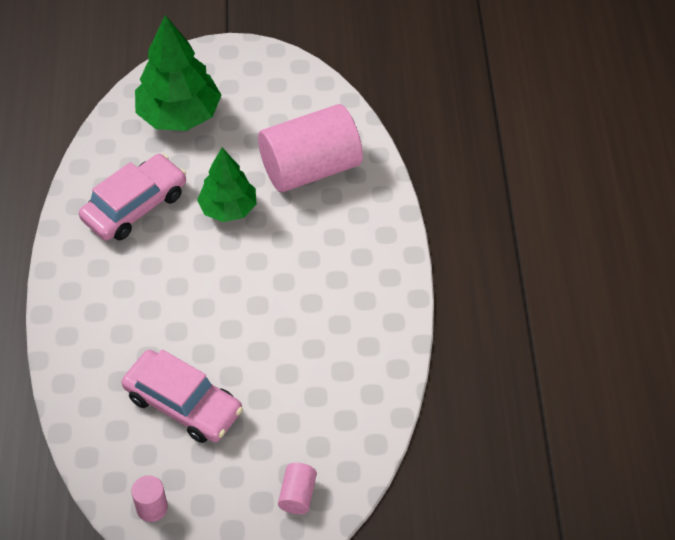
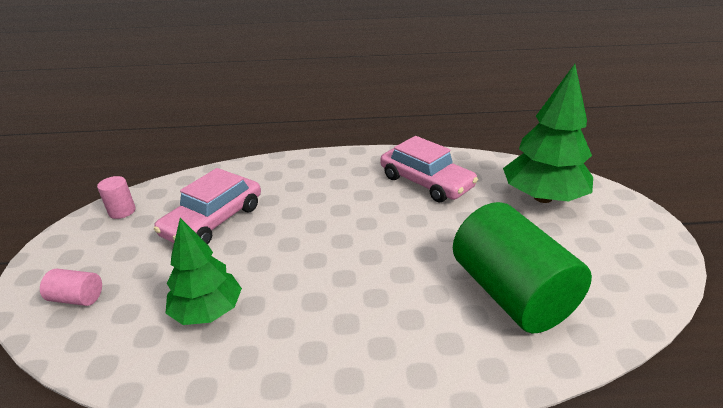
camera: 90 degrees right, 20 degrees down
green tree [197,148,256,222] -> green tree moved to [165,218,242,325]
pink cylinder [258,104,363,192] -> green cylinder [453,202,592,333]

